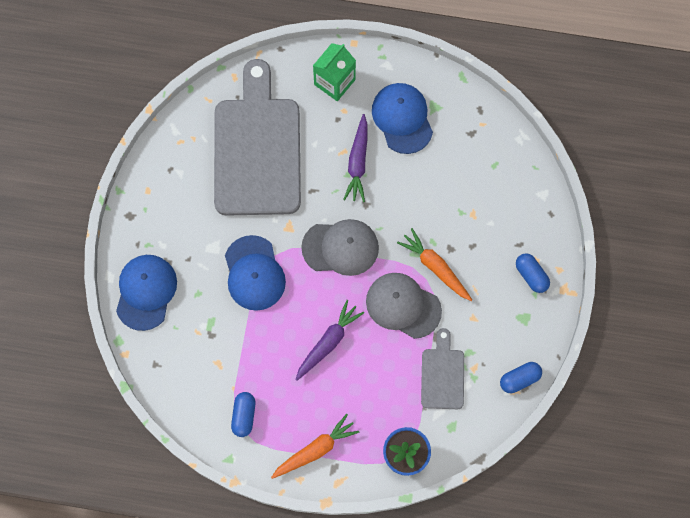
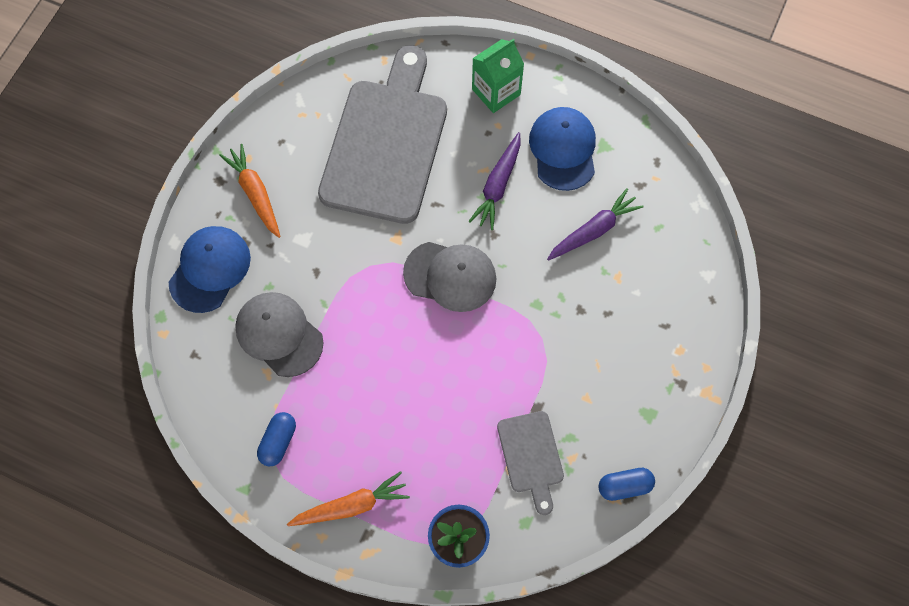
camera: 15 degrees right, 5 degrees down
blue cap [225,235,286,311] -> none
purple carrot [295,300,364,381] -> purple carrot moved to [547,188,644,261]
grey cap [366,273,442,339] -> grey cap moved to [235,292,324,377]
orange carrot [397,228,472,301] -> orange carrot moved to [219,144,281,238]
grey cutting board [421,328,464,409] -> grey cutting board turned 150 degrees clockwise [497,411,564,515]
blue capsule [516,253,550,293] -> none

